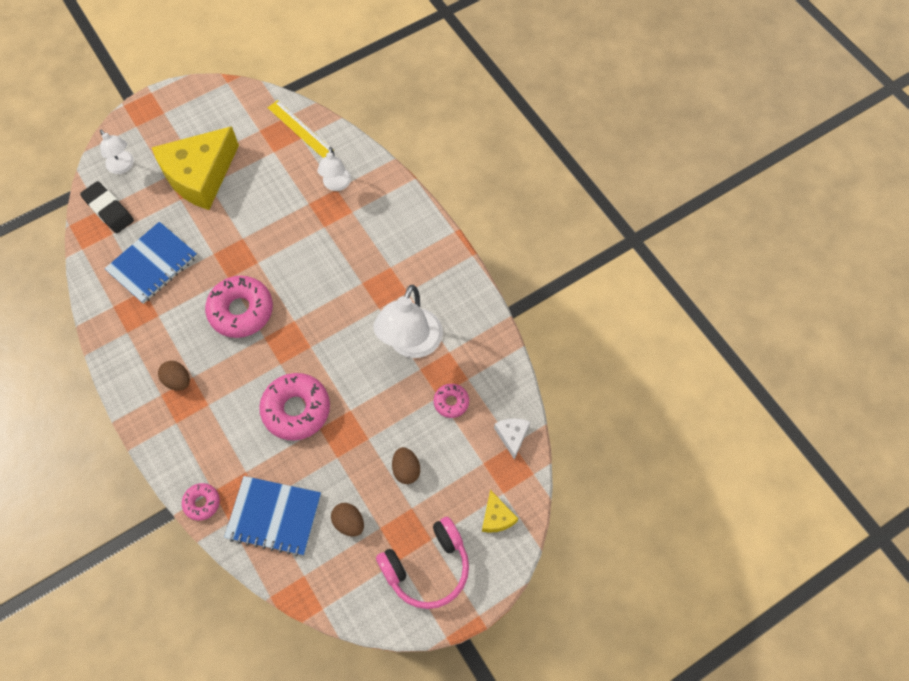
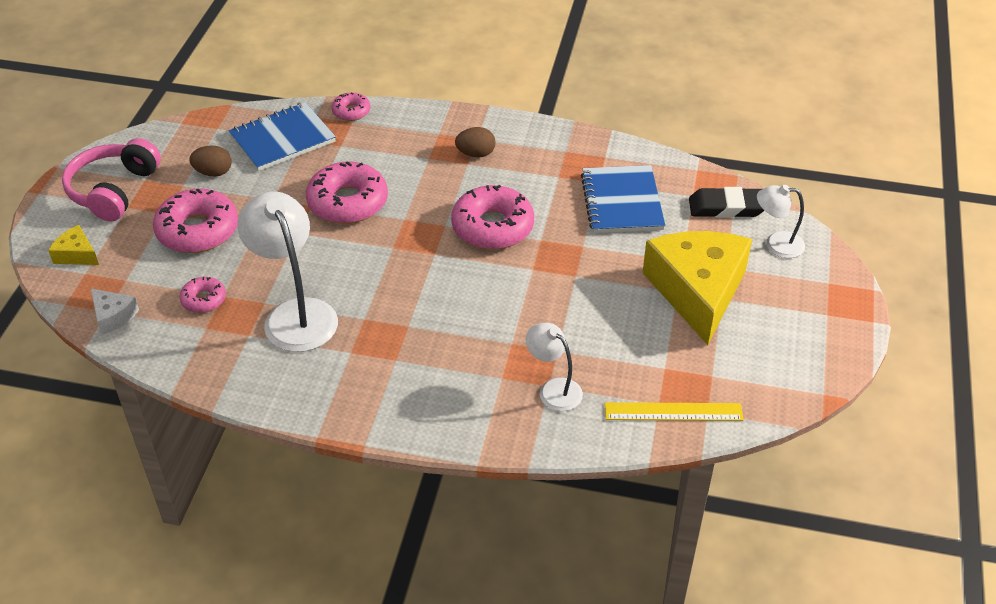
camera: 135 degrees right, 20 degrees down
brown egg [392,447,420,484] -> pink donut [153,189,238,253]

